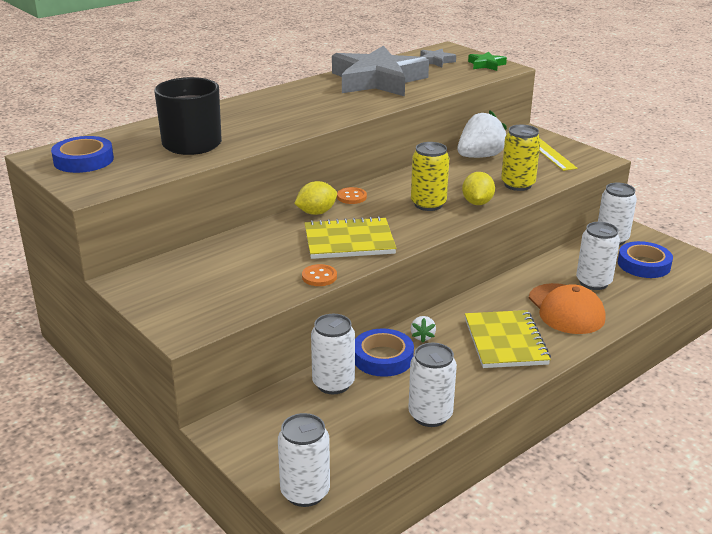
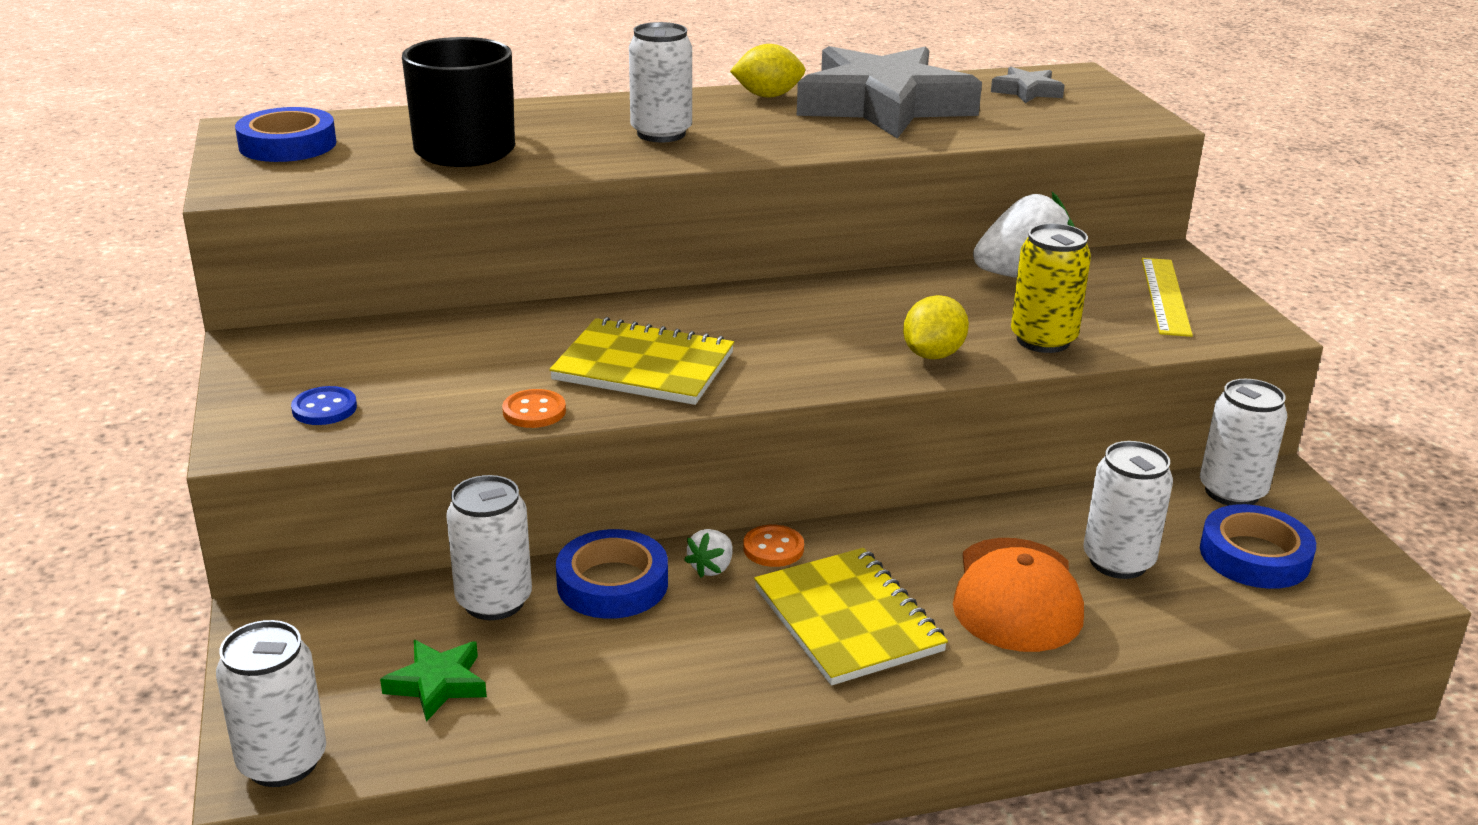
camera: 25 degrees right, 0 degrees up
yellow lemon [294,181,337,215] -> yellow lemon moved to [730,44,805,98]
orange button [337,187,367,204] -> orange button moved to [743,525,804,567]
white can [408,343,457,427] -> white can moved to [629,22,692,142]
yellow can [411,142,449,211] -> none
yellow notebook [465,310,551,368] -> yellow notebook turned 45 degrees counterclockwise [754,548,948,686]
green star [468,52,507,71] -> green star moved to [380,640,487,722]
none -> blue button [291,386,357,425]

